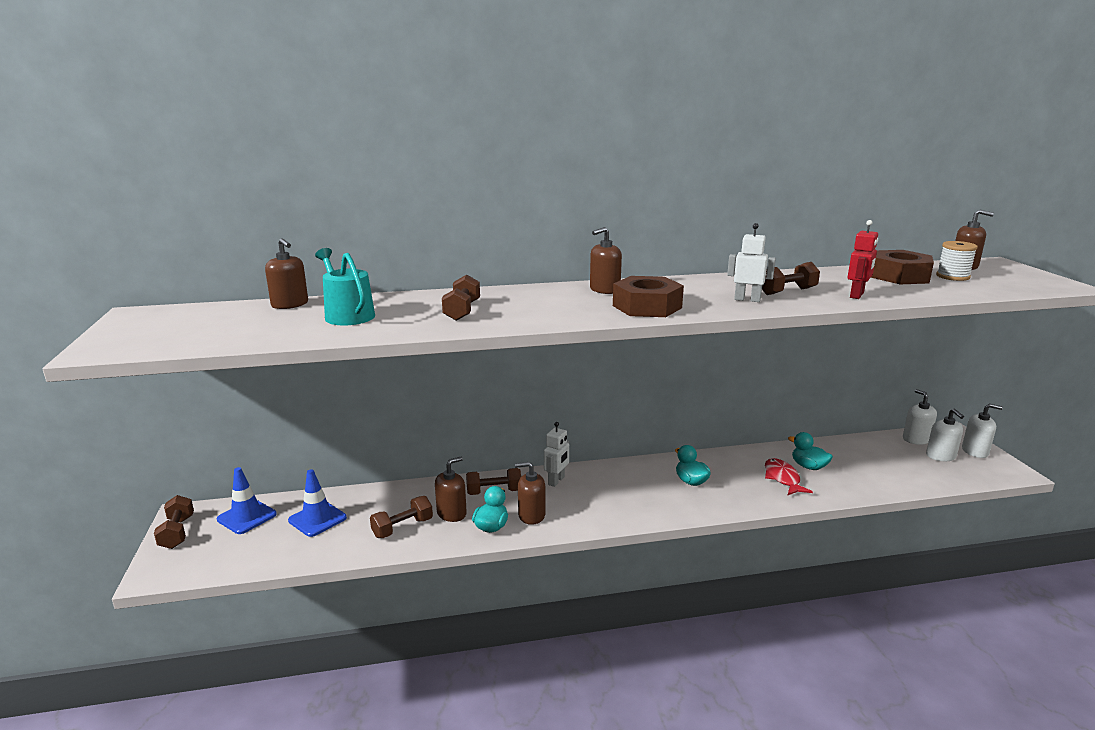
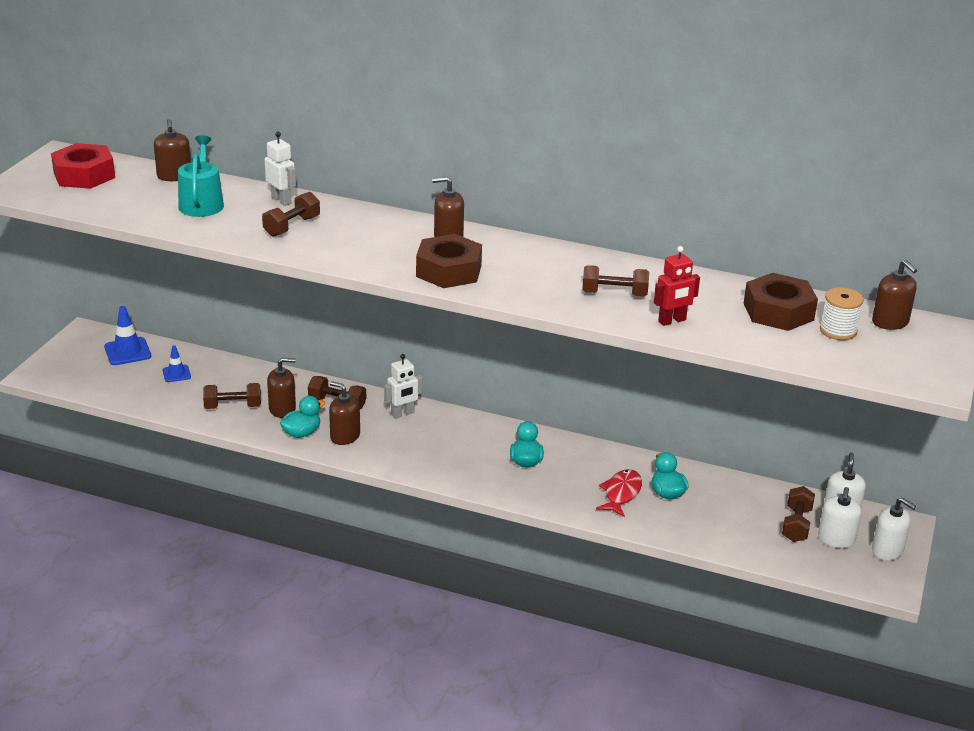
camera: 30 degrees right, 10 degrees up
brown dumbbell [154,495,194,549] -> brown dumbbell moved to [782,486,815,542]
blue traffic cone [288,469,347,537] -> blue traffic cone [162,345,191,382], size x0.62
white robot [727,223,776,302] -> white robot moved to [265,132,296,206]
none -> red nut [51,143,115,189]

